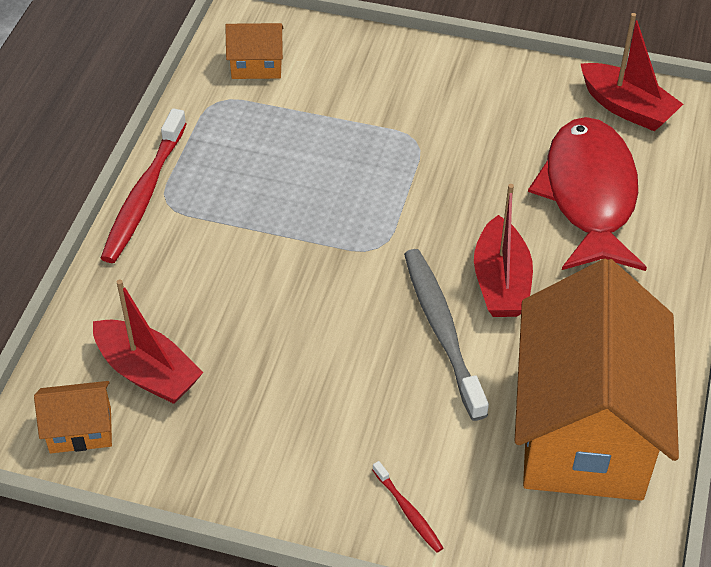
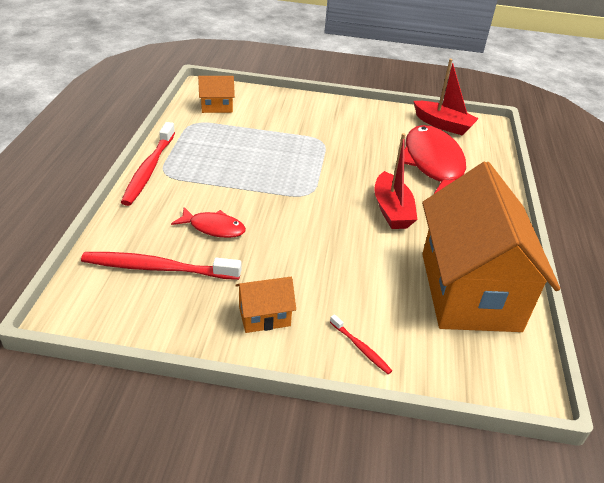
camera: 10 degrees left, 10 degrees down
orange house [34,381,112,453] -> orange house moved to [235,277,296,333]
red boat [93,279,204,404] -> red toothbrush [81,252,241,280]
grey toothbrush [404,249,489,421] -> none
none -> red fish [171,207,246,238]

